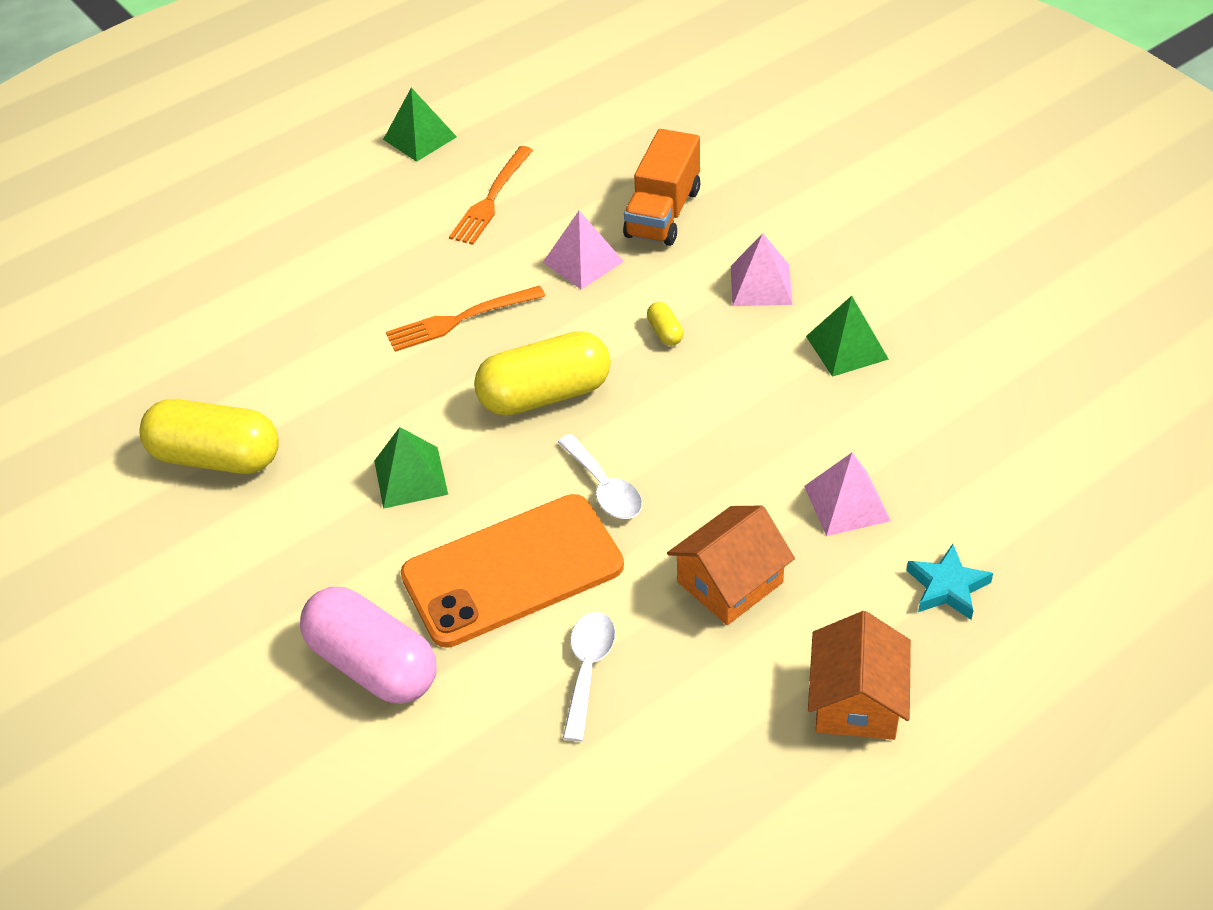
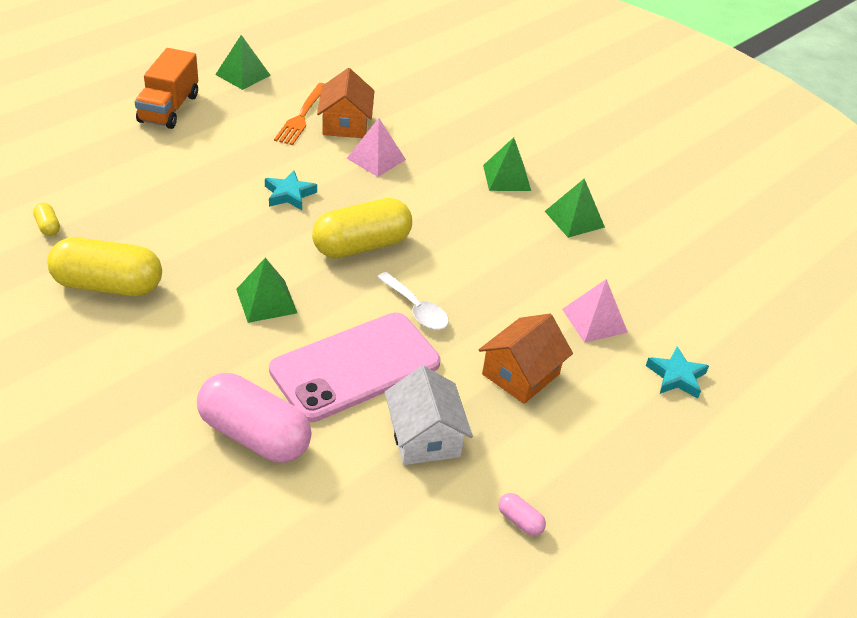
camera: 15 degrees left, 5 degrees down
orange fork [386,285,545,352] -> turquoise star [265,171,317,210]
orange phone [401,494,624,648] -> pink phone [269,313,440,422]
white spoon [563,612,615,741] -> white house [384,366,473,465]
orange truck [623,129,700,246] -> orange truck moved to [135,48,198,129]
yellow capsule [647,302,683,346] -> yellow capsule moved to [33,203,60,236]
pink pyramid [731,233,793,306] -> green pyramid [483,137,531,191]
orange house [808,611,911,740] -> orange house moved to [317,68,375,138]
none -> pink capsule [498,493,546,536]

